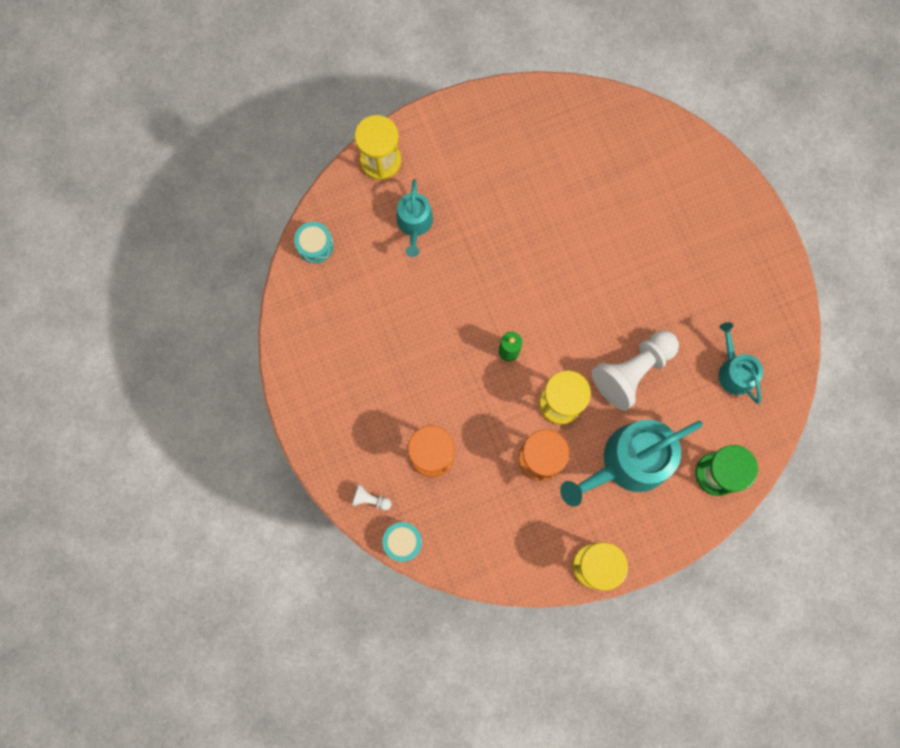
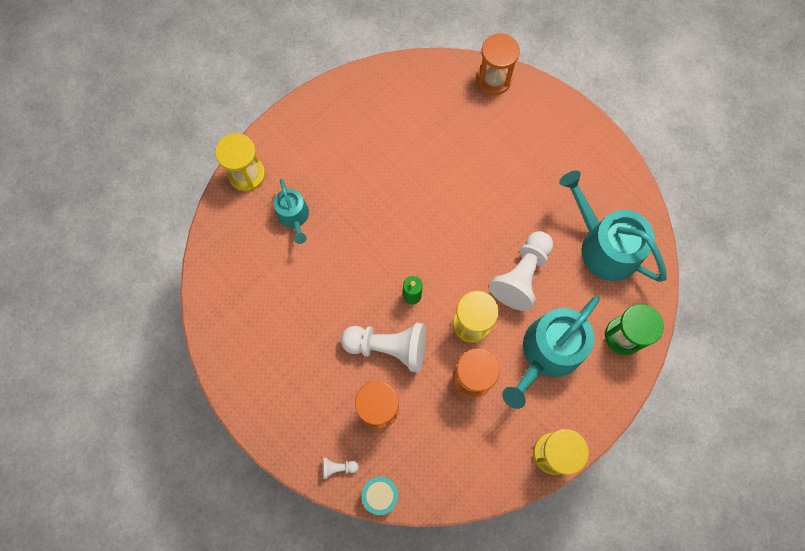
camera: 20 degrees left, 5 degrees down
turquoise drum [294,222,334,263] -> none
turquoise watering can [719,322,763,404] -> turquoise watering can [559,170,667,282], size x1.81
none -> white pawn [341,323,426,372]
none -> orange hourglass [477,33,520,95]

